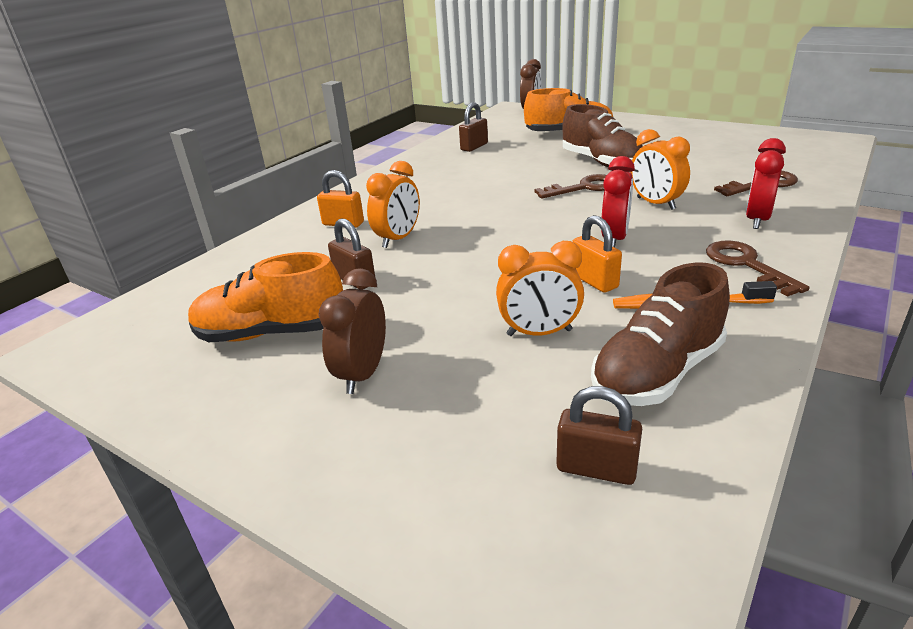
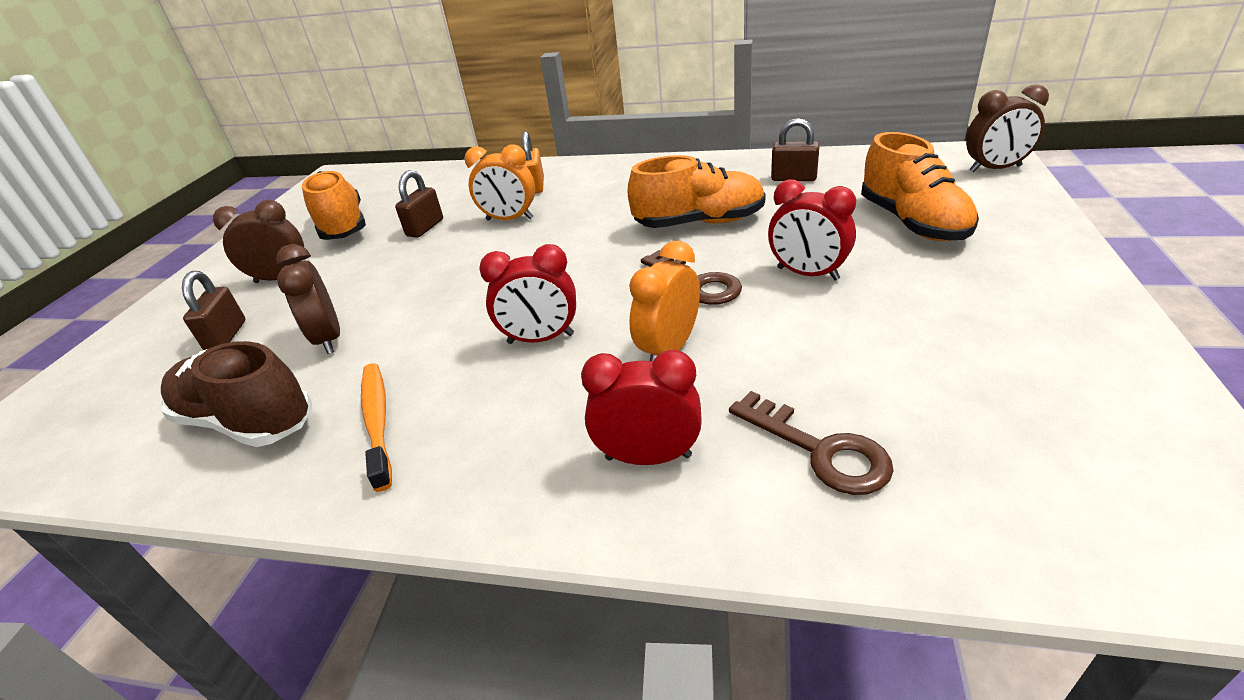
camera: 70 degrees right, 5 degrees up
orange clock [496,241,584,336] -> brown clock [276,244,340,354]
brown padlock [556,386,642,485] -> brown padlock moved to [182,271,245,350]
brown shoe [562,104,643,167] -> red clock [768,179,856,281]
orange padlock [572,215,622,293] -> none
brown key [706,240,809,297] -> none
none -> orange shoe [627,155,766,228]

